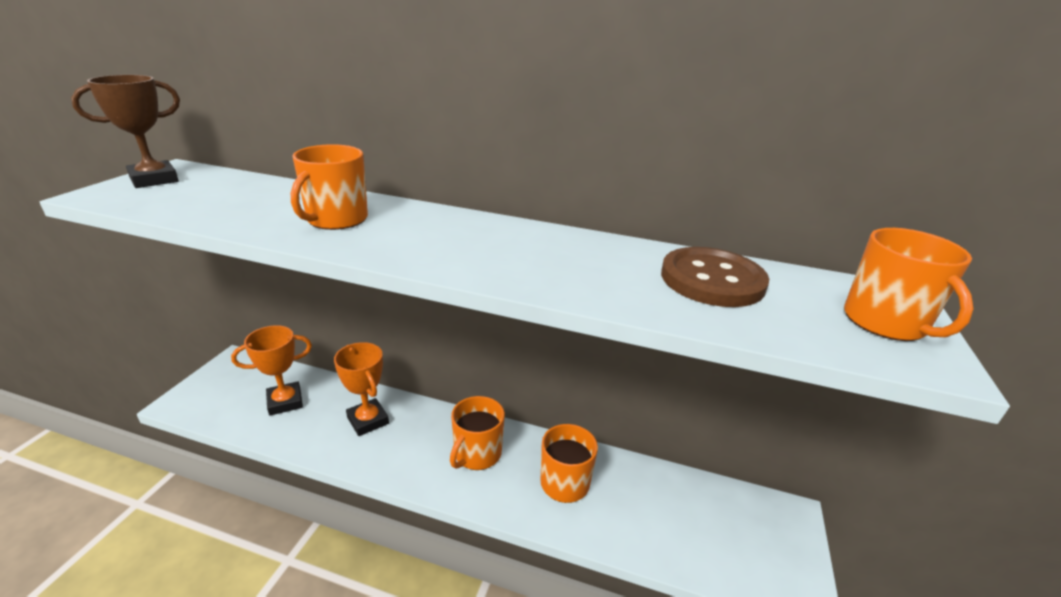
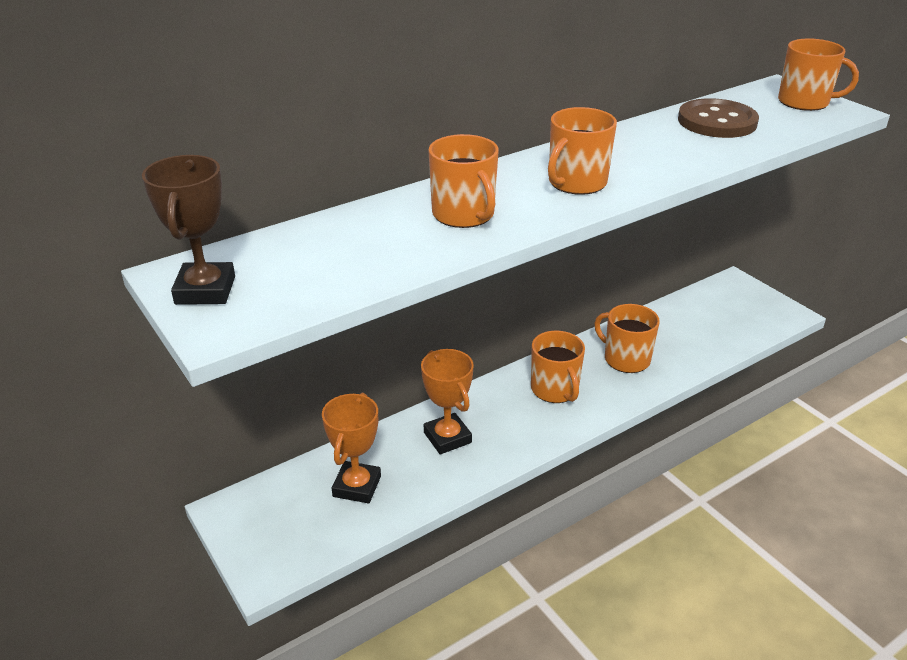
camera: 50 degrees left, 5 degrees up
orange trophy [334,342,389,436] -> orange trophy turned 60 degrees clockwise [421,349,474,454]
none -> orange mug [548,107,617,195]

